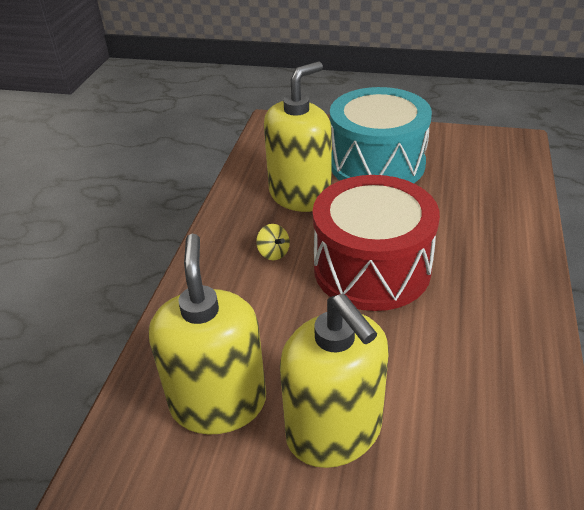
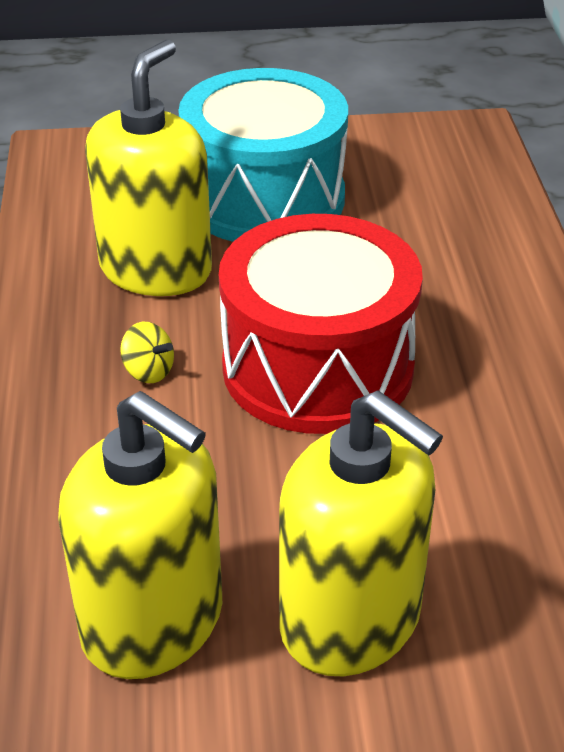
camera: 20 degrees left, 0 degrees up
yellow soap dispenser [149,234,266,435] -> yellow soap dispenser turned 150 degrees clockwise [58,391,222,679]

